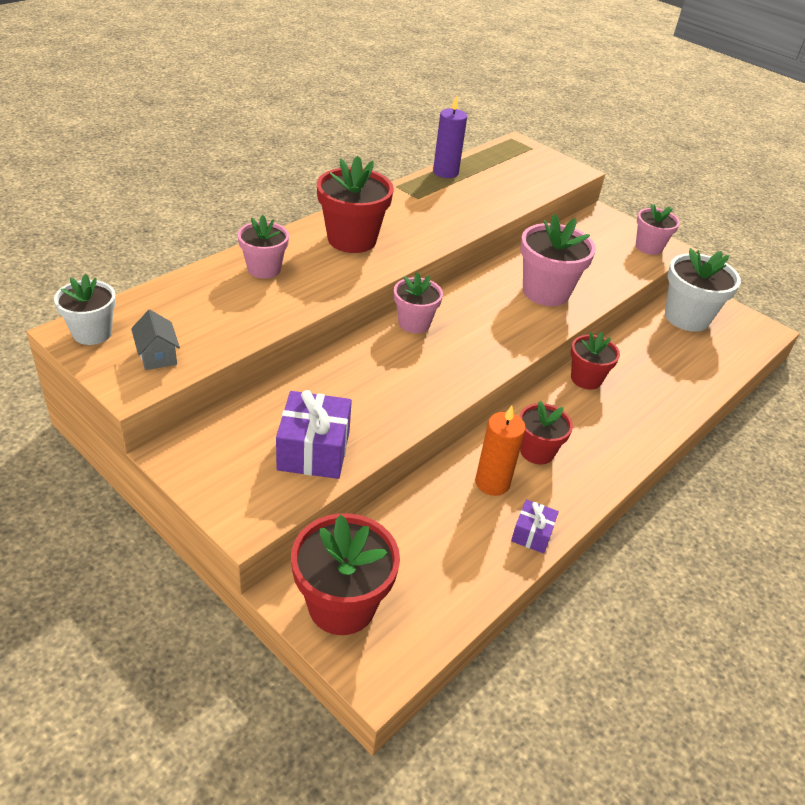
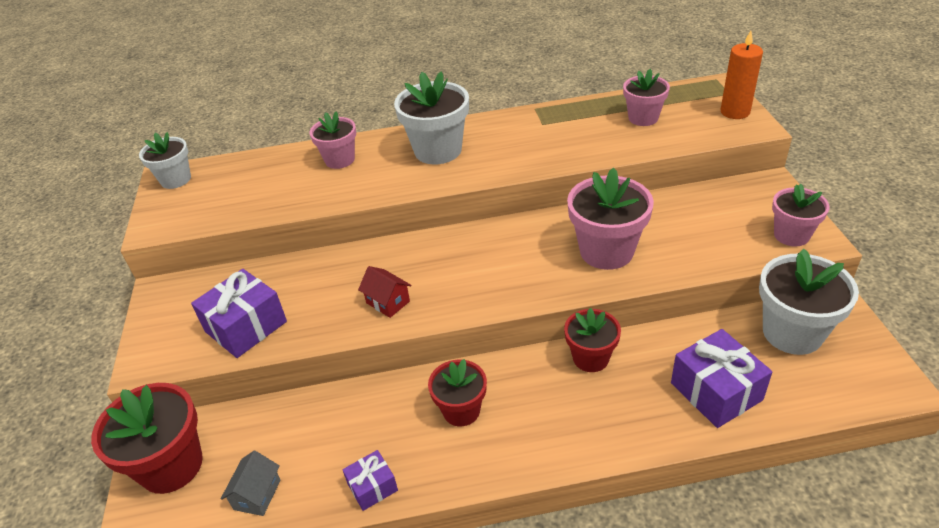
camera: 45 degrees right, 0 degrees up
grey house [131,310,180,370] -> grey house moved to [221,451,281,516]
red flower pot [317,156,394,253] -> white flower pot [394,71,469,164]
pink flower pot [394,272,443,333] -> pink flower pot moved to [623,69,670,126]
purple candle [433,95,467,178] -> none
orange candle [475,406,526,496] -> orange candle moved to [720,31,763,119]
none -> red house [358,266,412,318]
none -> purple gift [671,329,772,428]

